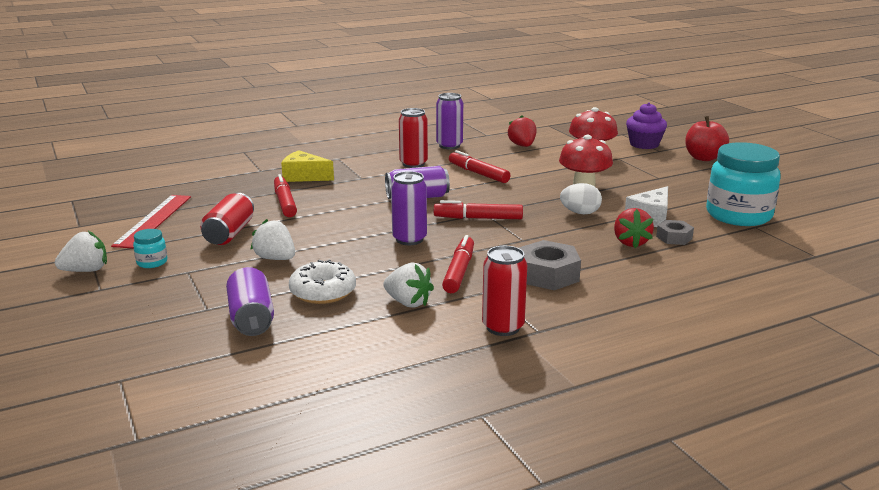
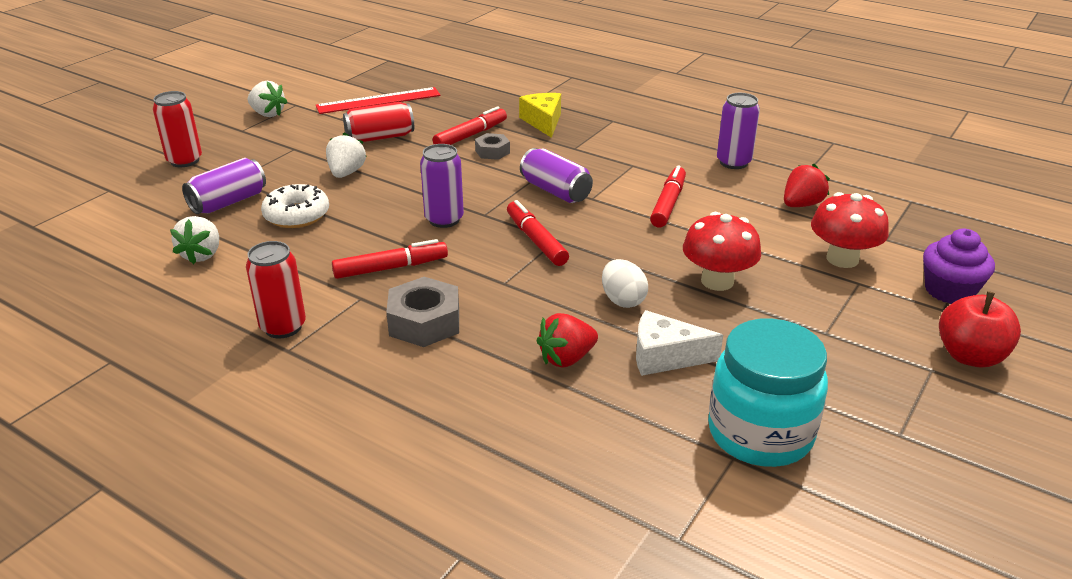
camera: 60 degrees right, 10 degrees up
turquoise jar [133,229,167,268] -> none
white strawberry [383,263,434,308] -> white strawberry moved to [170,216,219,264]
red can [399,108,428,168] -> red can moved to [153,91,202,167]
grey nut [656,220,694,245] -> grey nut moved to [475,133,510,160]

